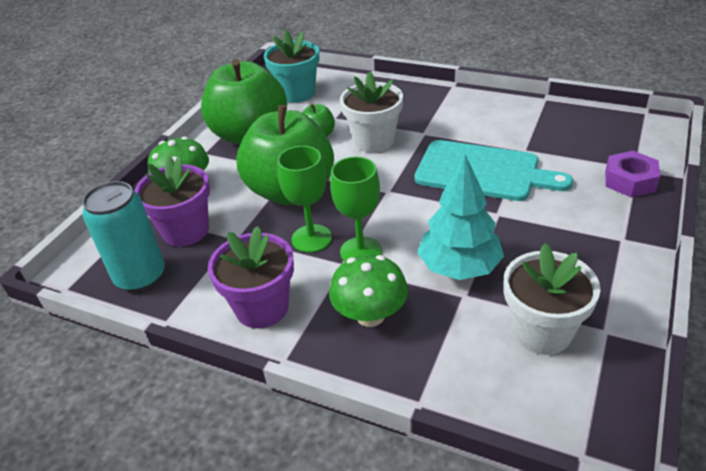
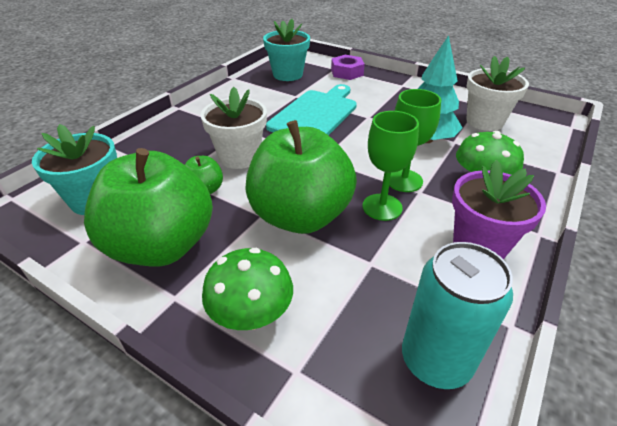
camera: 85 degrees left, 0 degrees up
purple flower pot [135,156,210,247] -> none
none -> turquoise flower pot [263,19,310,81]

